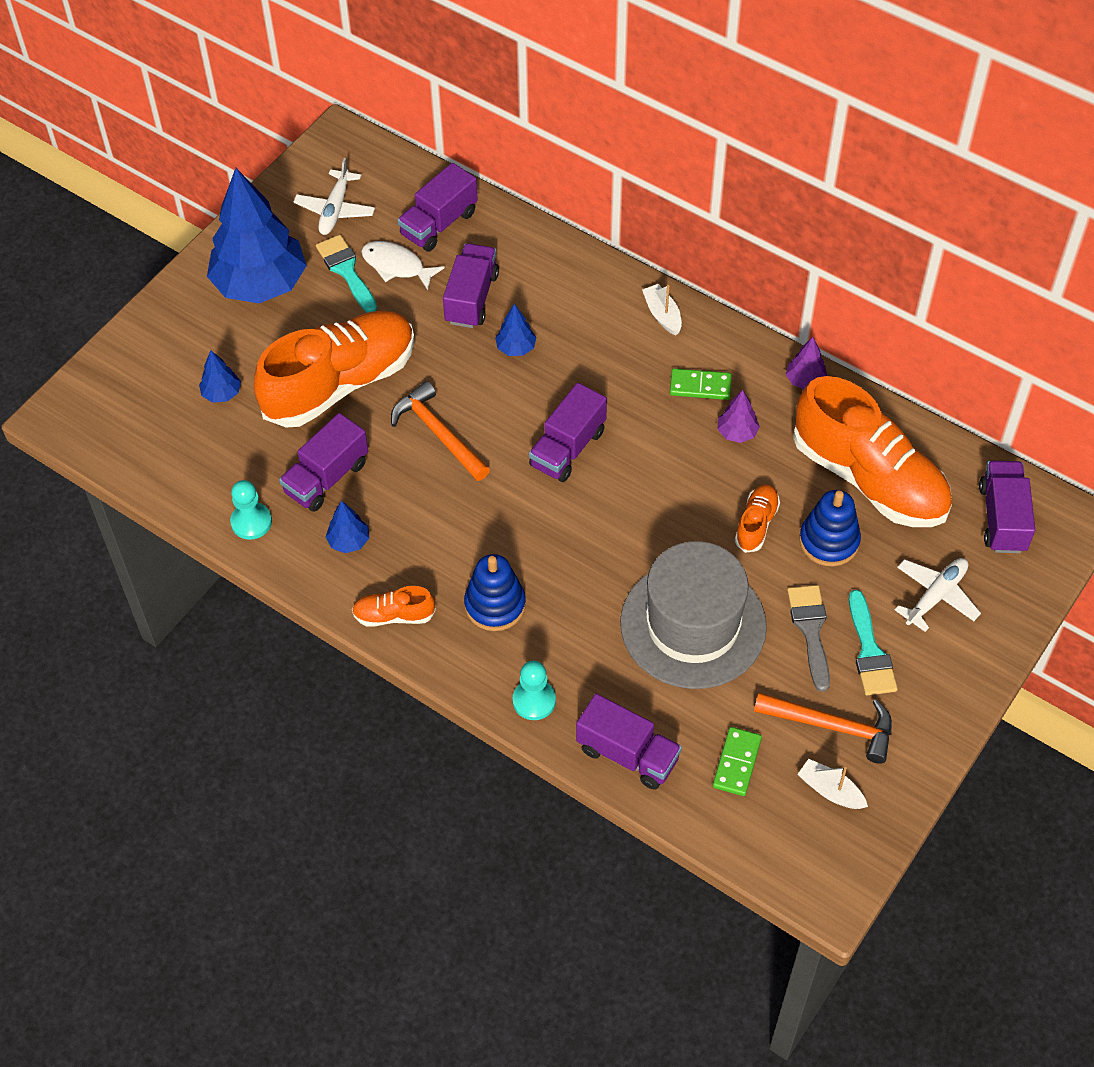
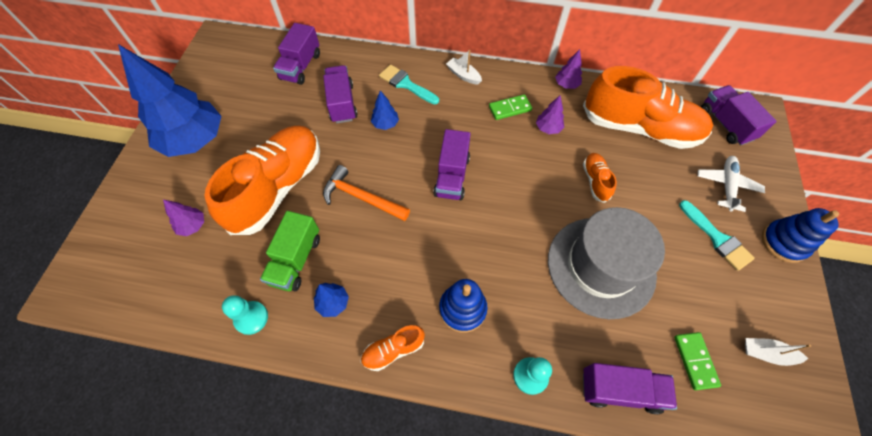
camera: 25 degrees left, 5 degrees up
blue tree [199,350,241,403] -> purple tree [163,200,204,236]
purple truck [279,413,368,512] -> green truck [260,211,320,291]
white plane [293,158,375,235] -> none
turquoise brush [316,235,377,313] -> turquoise brush moved to [379,64,439,105]
white fish [361,241,445,290] -> none
orange hammer [754,693,892,764] -> none
grey brush [787,585,830,692] -> none
blue stacking toy [799,490,861,567] -> blue stacking toy moved to [762,208,839,263]

